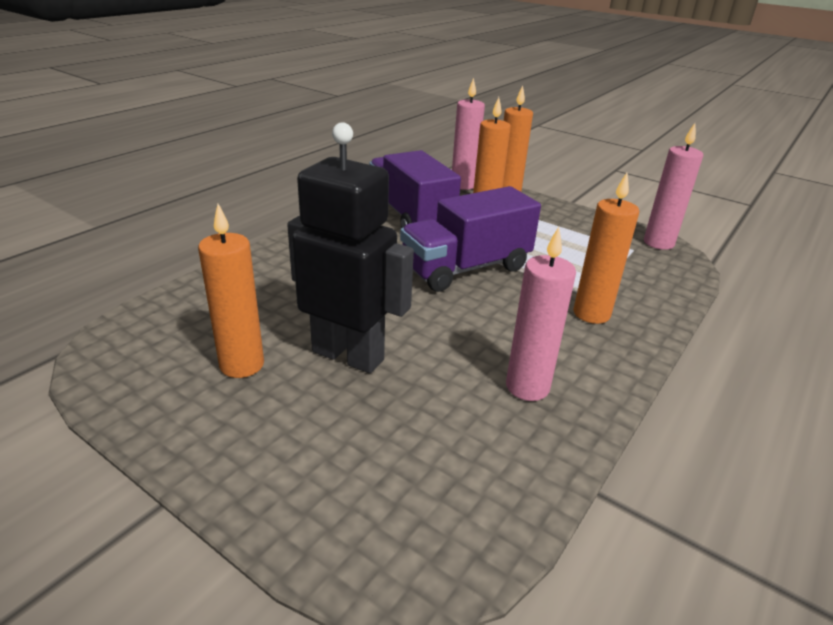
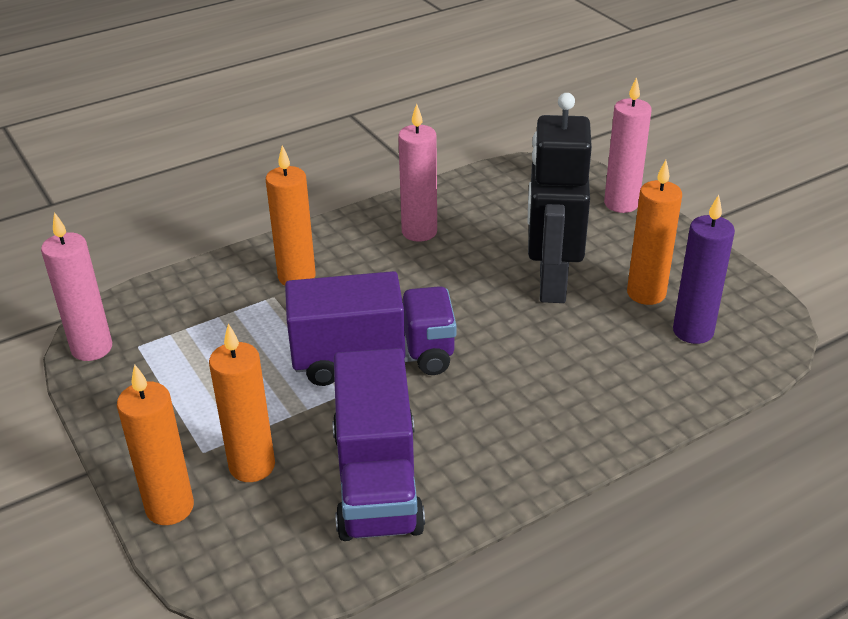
camera: 155 degrees left, 5 degrees up
black robot [287,122,414,373] -> black robot turned 45 degrees clockwise [528,93,592,303]
pink candle [452,78,485,190] -> pink candle moved to [604,77,652,213]
none -> purple candle [673,195,735,344]

